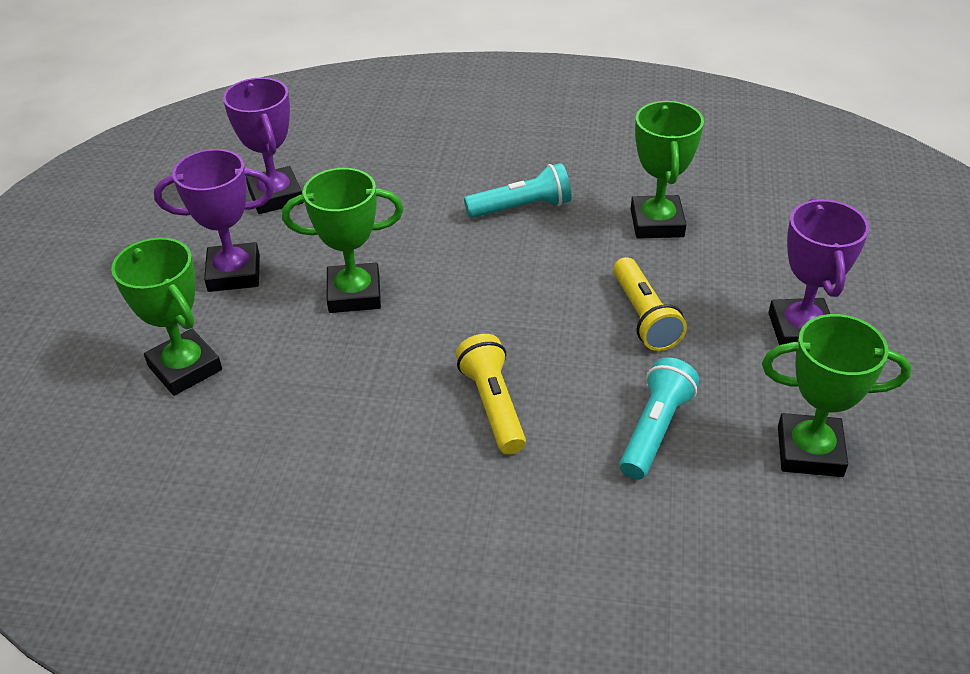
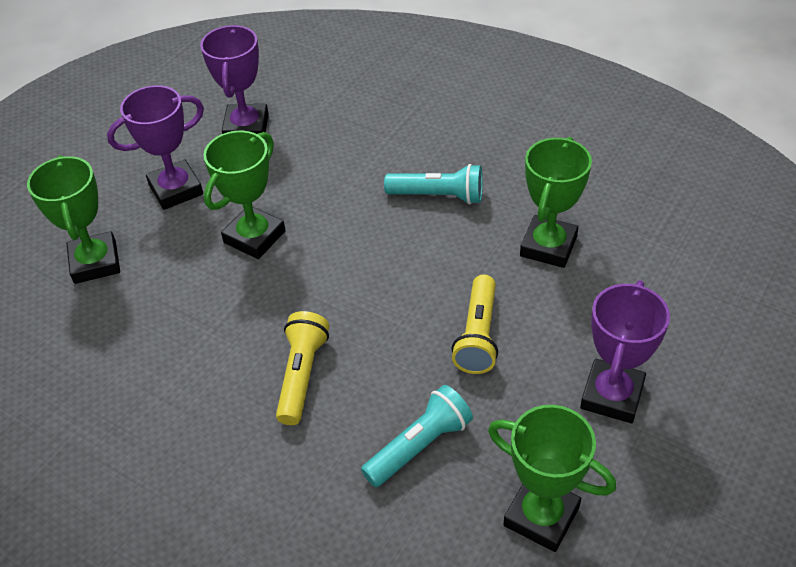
camera: 25 degrees right, 5 degrees up
purple trophy [154,149,274,292] -> purple trophy turned 45 degrees counterclockwise [107,85,204,210]
green trophy [282,168,404,313] -> green trophy turned 75 degrees counterclockwise [203,131,285,259]

